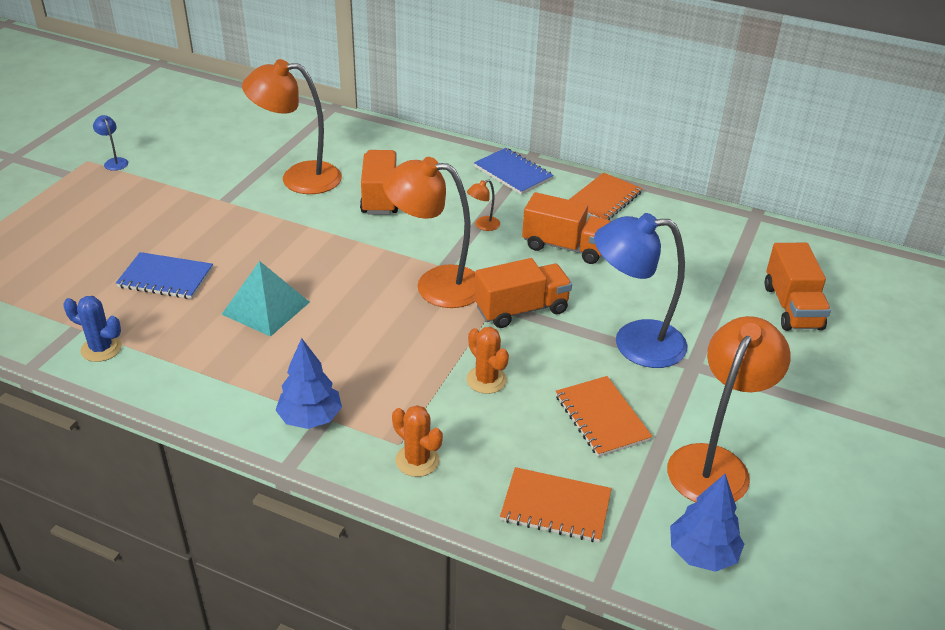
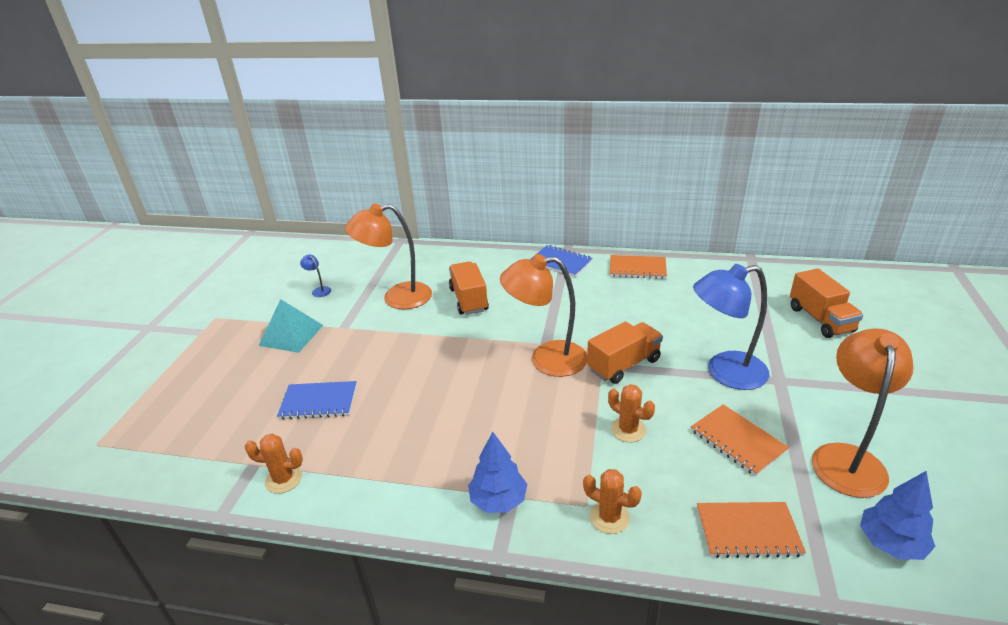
camera: 10 degrees left, 5 degrees down
blue cactus [63,296,122,362] -> orange cactus [245,434,303,494]
blue lamp [93,115,128,171] -> blue lamp moved to [300,254,331,297]
turquoise pyramid [222,261,310,337] -> turquoise pyramid moved to [259,299,323,353]
orange lamp [467,179,500,231] -> none
orange truck [522,192,611,264] -> none
orange notebook [569,173,642,220] -> orange notebook turned 75 degrees clockwise [610,255,667,279]

